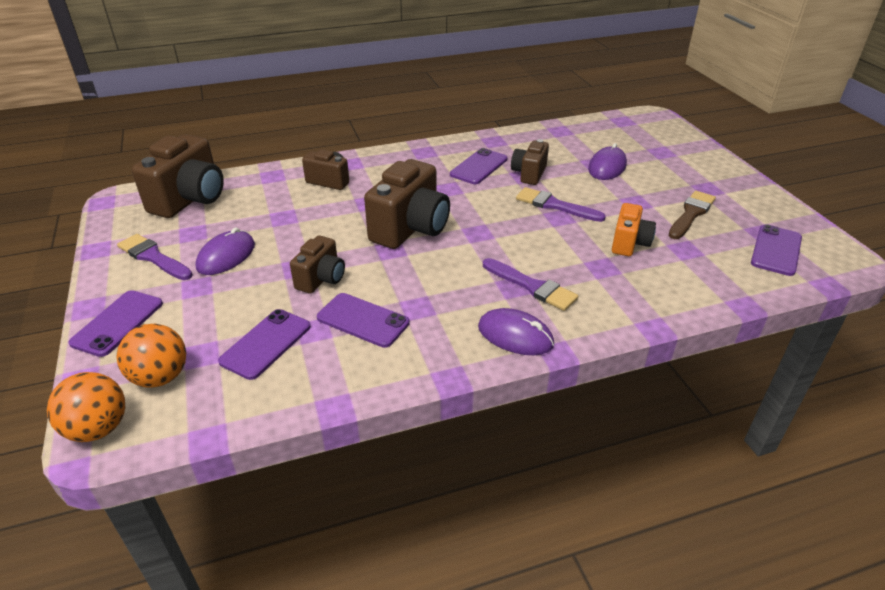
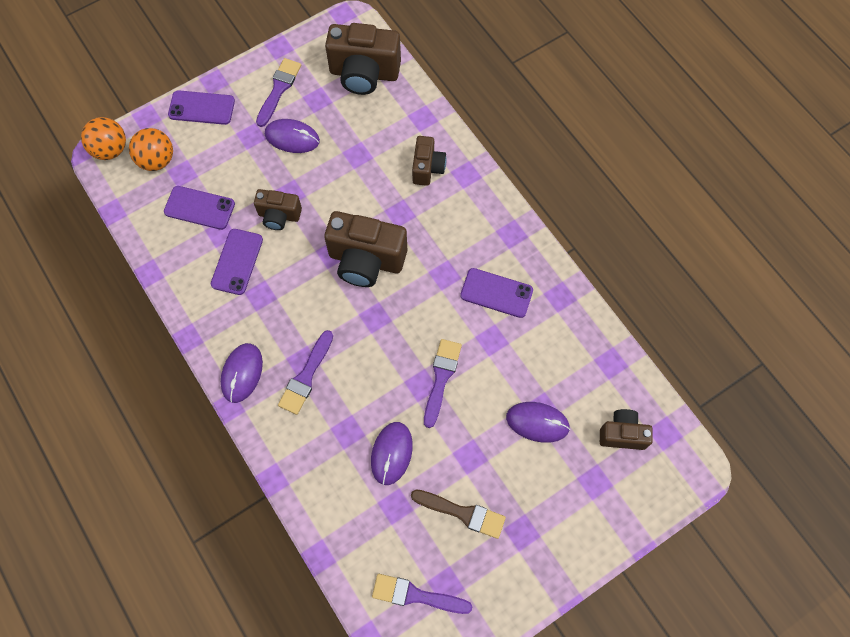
camera: 75 degrees right, 30 degrees up
brown camera [511,139,549,185] -> brown camera moved to [600,409,653,450]
orange camera [612,203,656,256] -> purple mouse [371,422,413,485]
purple phone [751,224,802,276] -> purple brush [372,574,472,614]

